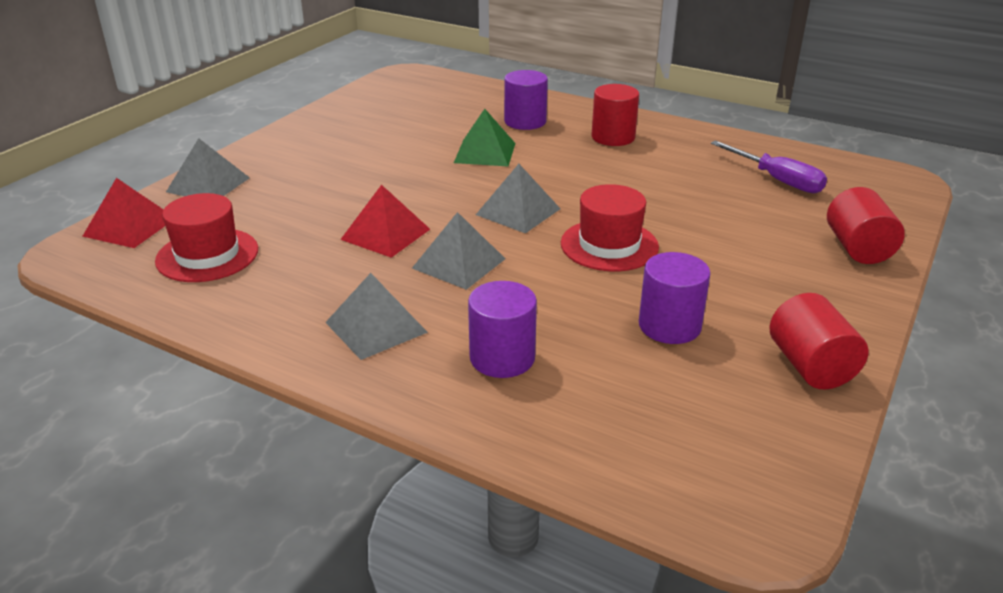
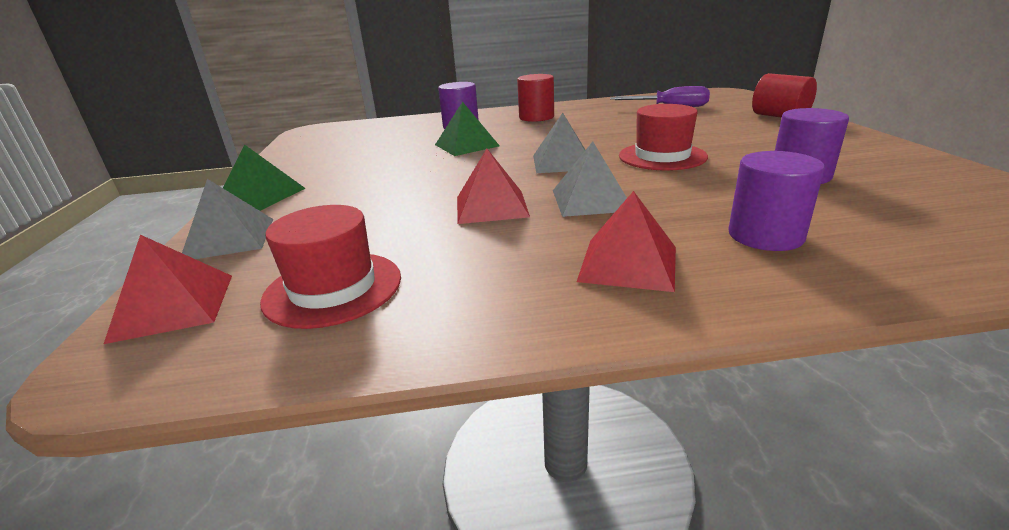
camera: 35 degrees left, 5 degrees down
grey pyramid [325,273,428,360] -> red pyramid [577,191,676,292]
red cylinder [769,293,869,389] -> none
none -> green pyramid [223,145,306,211]

